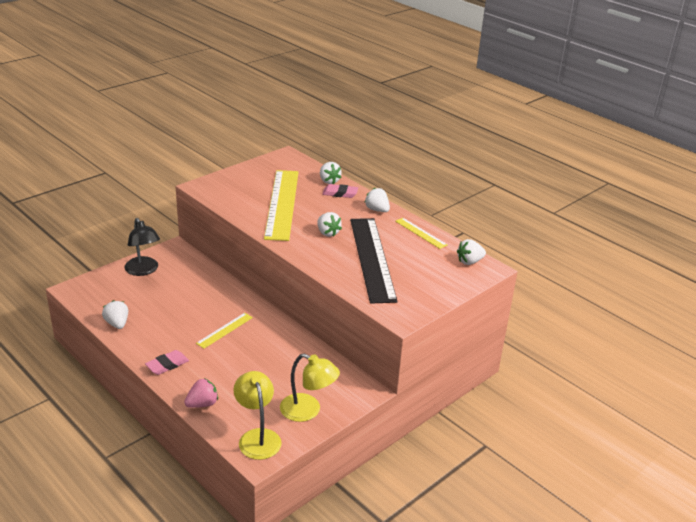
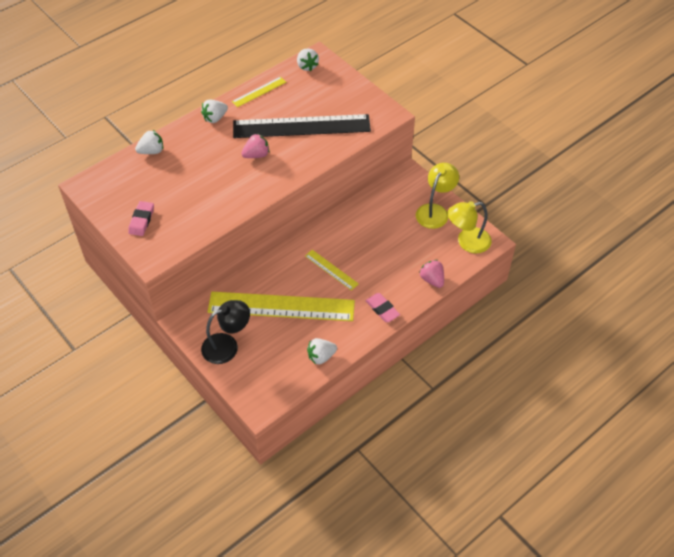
camera: 85 degrees left, 20 degrees up
yellow ruler [264,170,299,241] -> yellow ruler moved to [208,292,355,321]
white strawberry [317,212,342,237] -> pink strawberry [241,133,269,158]
pink eraser [322,184,358,198] -> pink eraser moved to [128,201,154,236]

